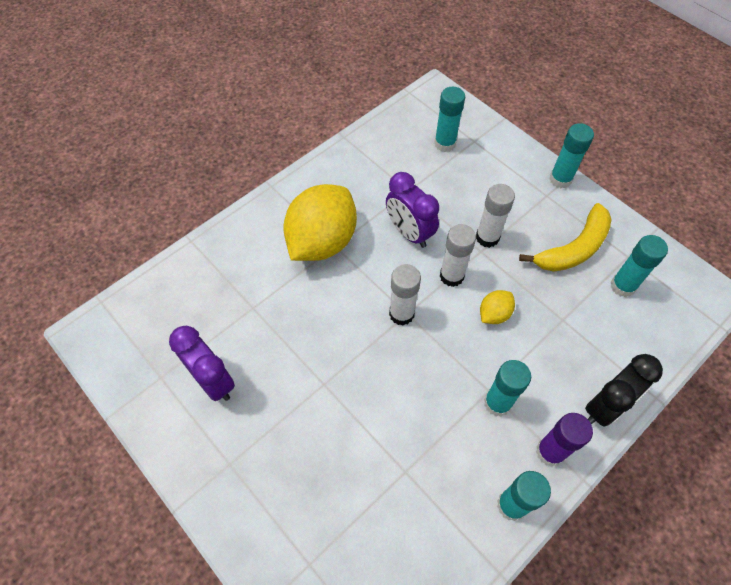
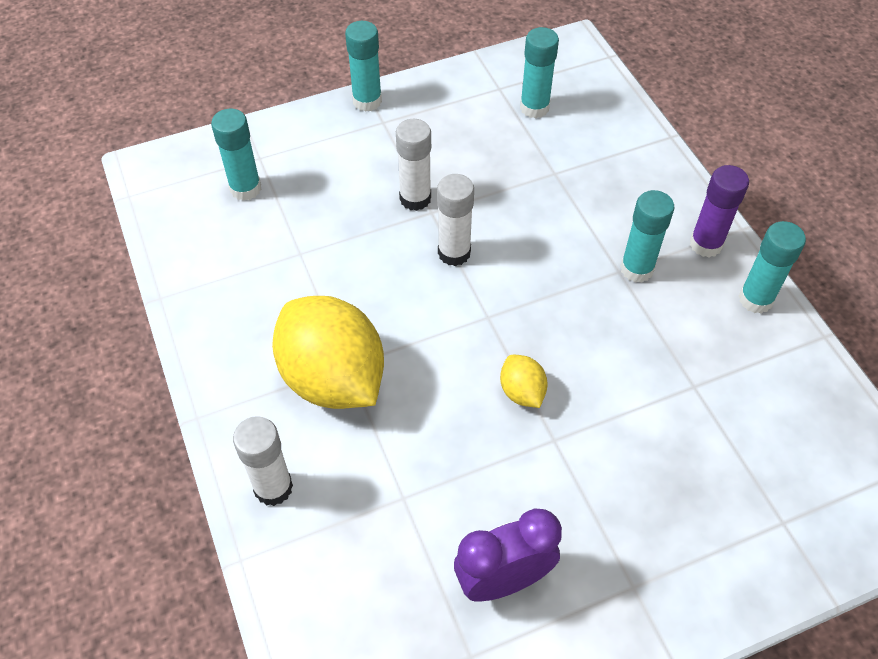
camera: 70 degrees left, 5 degrees down
purple clock [386,172,439,248] -> none
white glue stick [389,264,421,325] -> white glue stick moved to [233,416,293,506]
yellow lemon [480,290,515,324] -> yellow lemon moved to [500,355,548,408]
yellow banana [519,203,612,272] -> none
black clock [585,354,663,427] -> none

